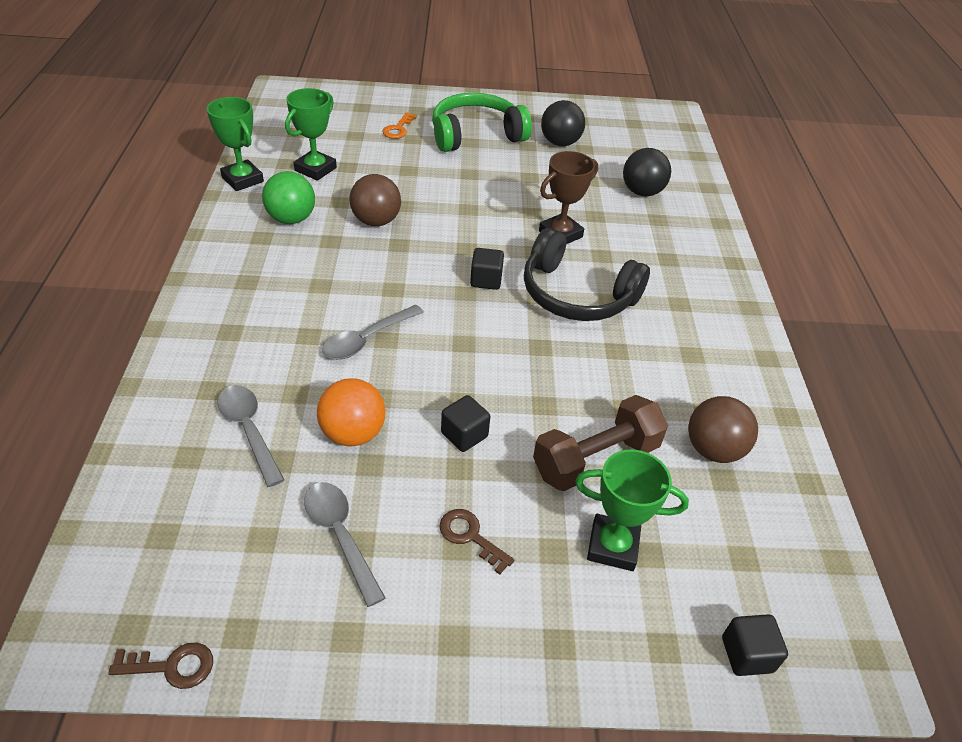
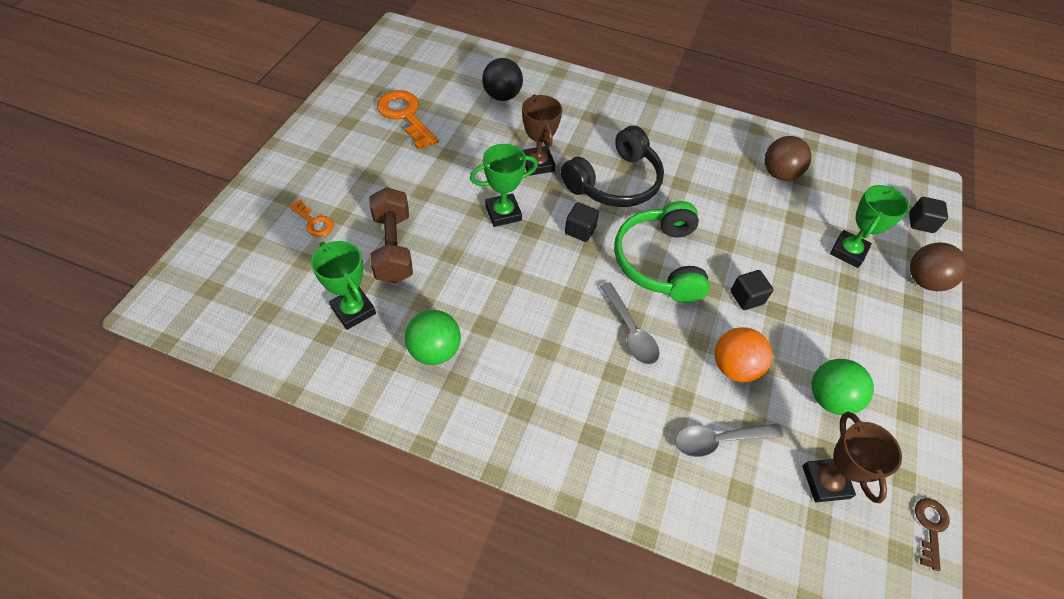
camera: 70 degrees left, 10 degrees up
green trophy [207,97,264,191] -> green trophy moved to [470,144,538,227]
grey spoon [304,482,385,607] -> green ball [812,359,874,415]
brown ball [350,174,401,226] -> brown ball moved to [910,242,968,291]
green headphones [432,93,532,152] -> green headphones moved to [614,201,710,303]
brown key [439,509,514,575] -> none
brown dumbbell [533,395,668,491] -> brown dumbbell moved to [369,187,413,284]
black ball [541,100,585,146] -> orange key [377,90,439,150]
none -> brown trophy [802,412,902,503]

